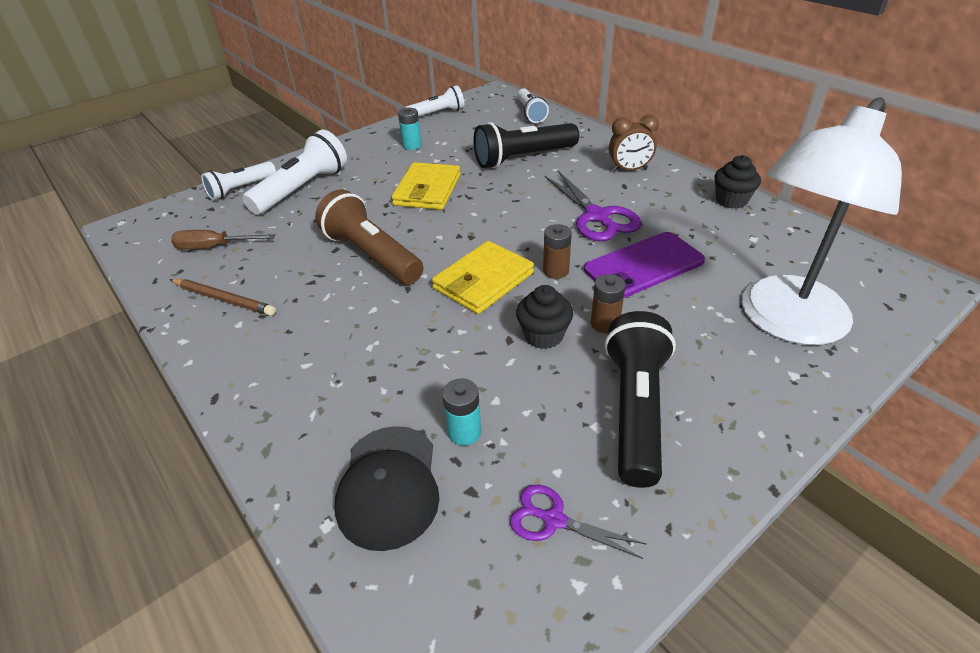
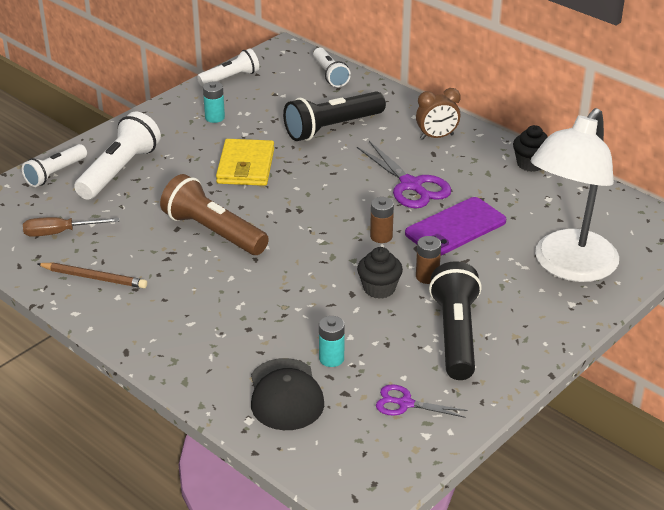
camera: 10 degrees left, 5 degrees down
yellow wallet [432,241,534,314] -> none

